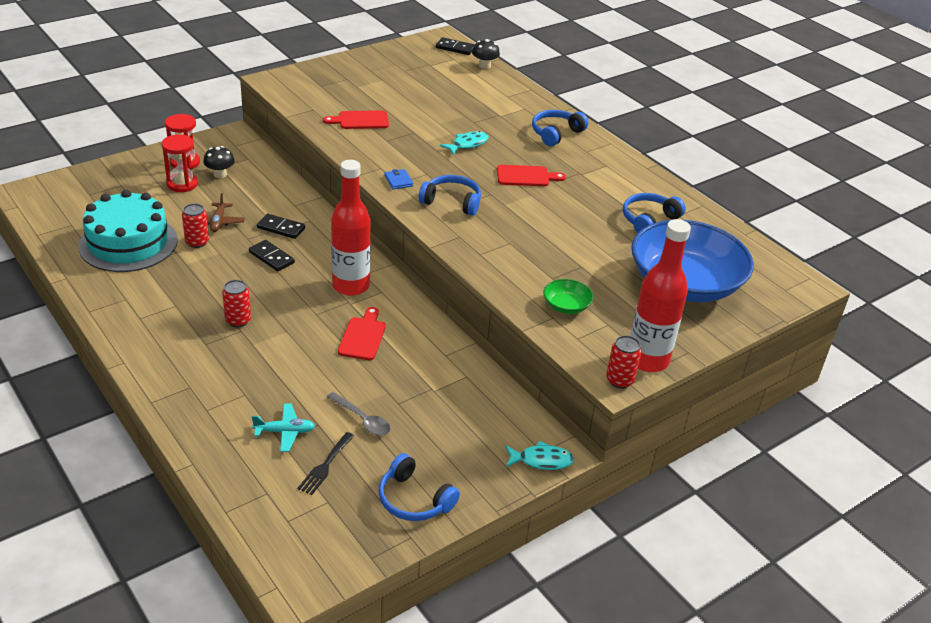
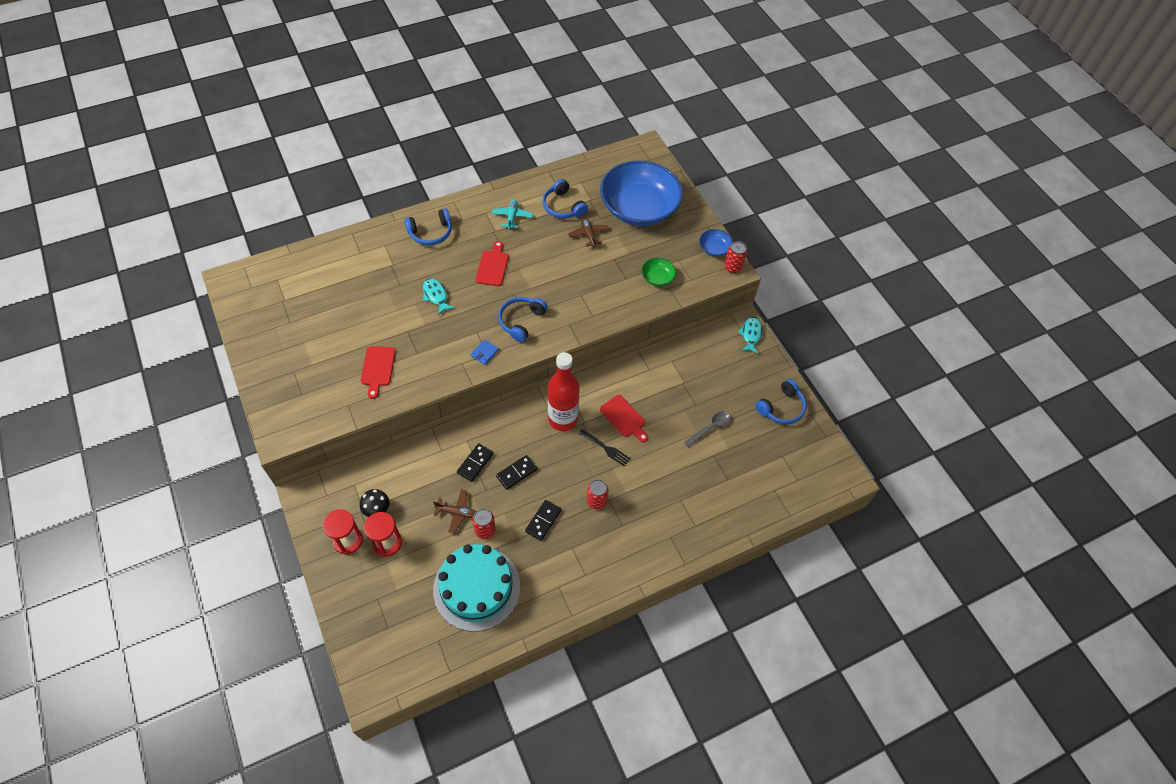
camera: 80 degrees left, 20 degrees up
turquoise plane [252,404,315,452] -> turquoise plane moved to [492,199,533,230]
black fork [298,432,354,495] -> black fork moved to [579,429,631,467]
red cutting board [338,307,386,360] -> red cutting board turned 150 degrees counterclockwise [600,395,648,443]
blue wallet [384,169,413,189] -> blue wallet turned 45 degrees counterclockwise [470,339,499,365]
black domino [436,37,475,55] -> black domino moved to [525,500,562,541]
black mushroom [472,39,500,69] -> none
blue headphones [532,110,588,146] -> blue headphones turned 75 degrees counterclockwise [404,208,452,245]
red bottle [630,219,691,372] -> blue bowl [699,229,733,257]
none -> brown plane [568,217,609,247]

